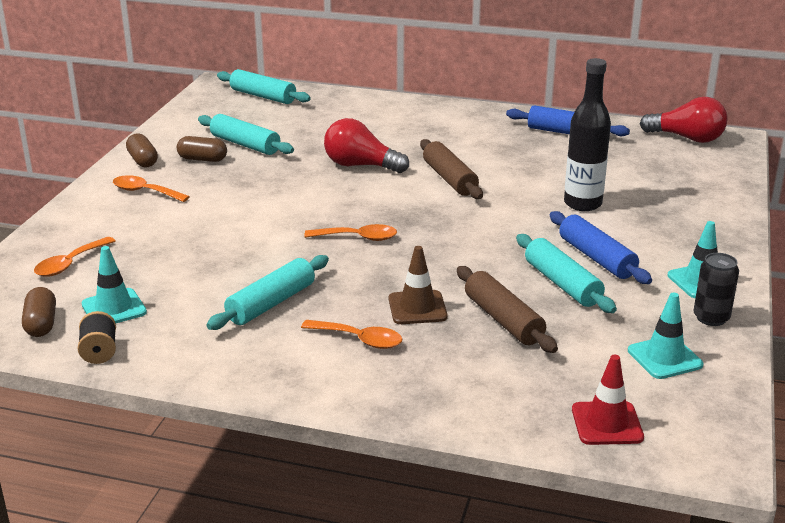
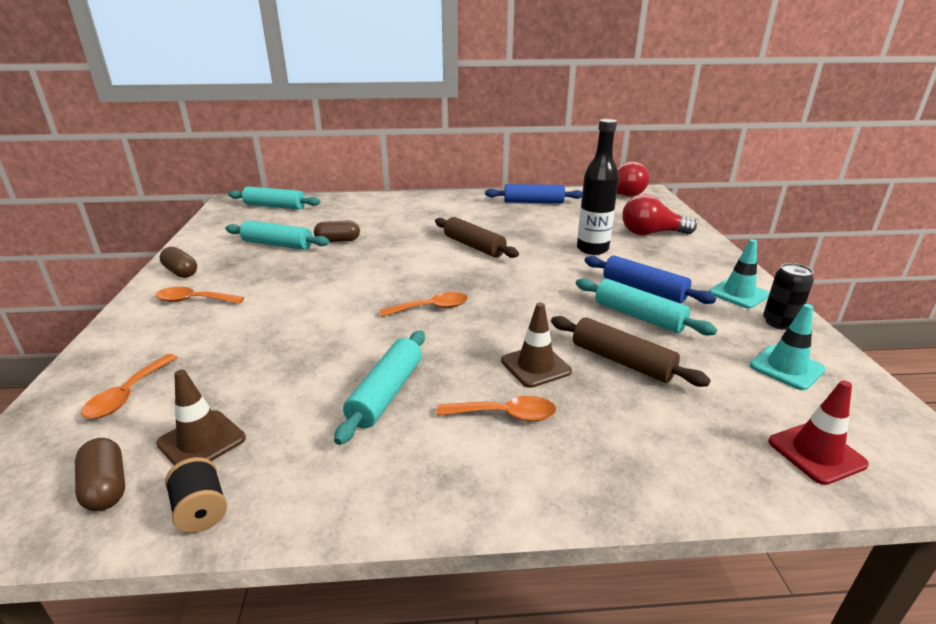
camera: 20 degrees left, 0 degrees up
turquoise traffic cone [81,246,147,323] -> brown traffic cone [156,370,246,465]
brown capsule [177,136,227,162] -> brown capsule moved to [314,220,360,242]
red light bulb [324,118,409,173] -> red light bulb moved to [622,194,697,235]

